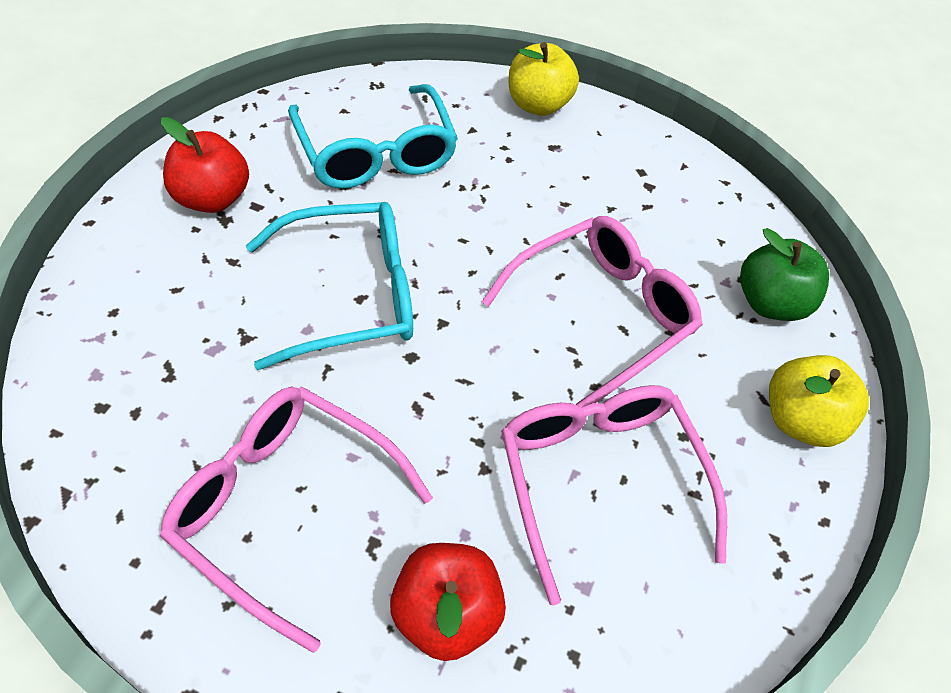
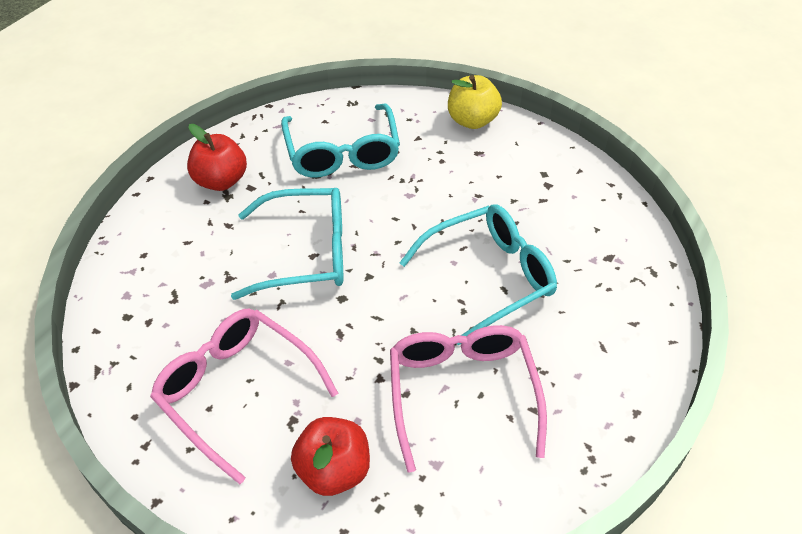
camera: 15 degrees right, 5 degrees down
pink glasses [482,216,703,407] -> turquoise glasses [400,205,557,345]
green apple [740,228,829,321] -> none
yellow apple [769,355,869,447] -> none

